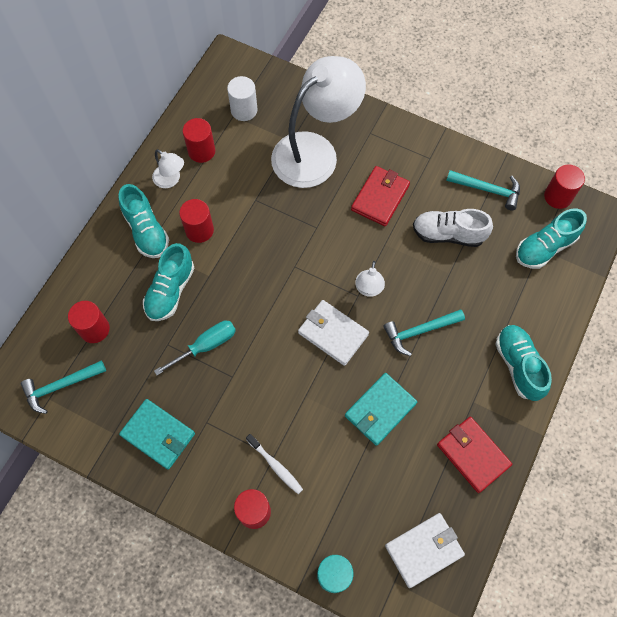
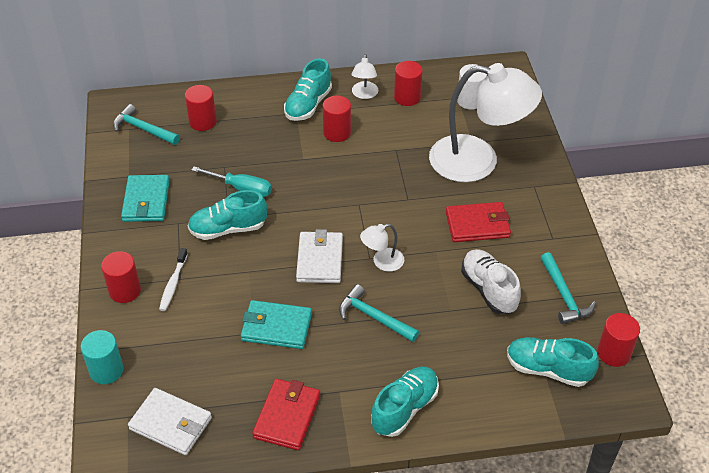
camera: 55 degrees right, 20 degrees down
turquoise shoe [143,243,195,321] -> turquoise shoe moved to [188,190,267,240]

